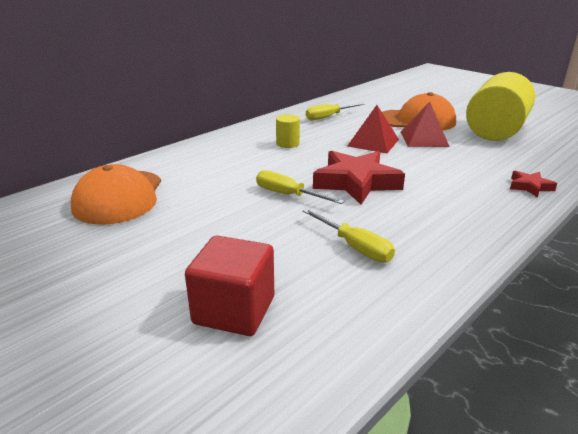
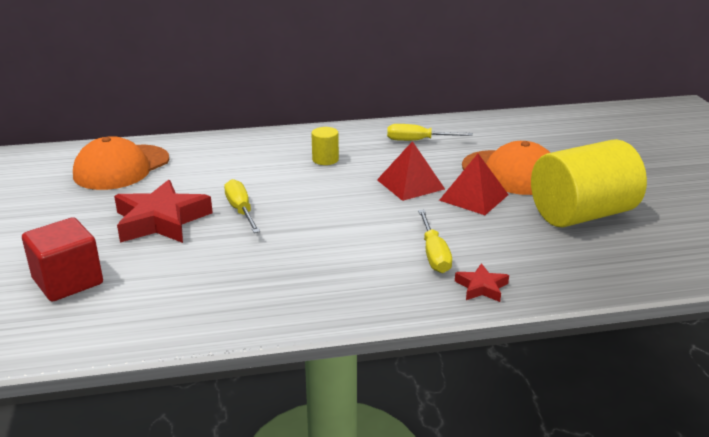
camera: 35 degrees right, 0 degrees up
yellow screwdriver [302,208,395,262] -> yellow screwdriver moved to [418,210,452,273]
red star [313,151,405,205] -> red star moved to [114,180,213,243]

